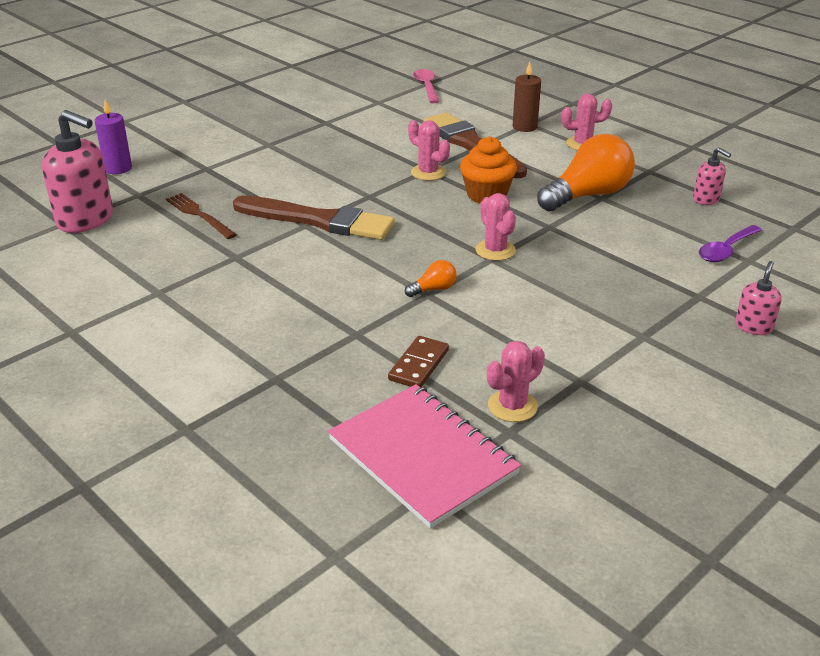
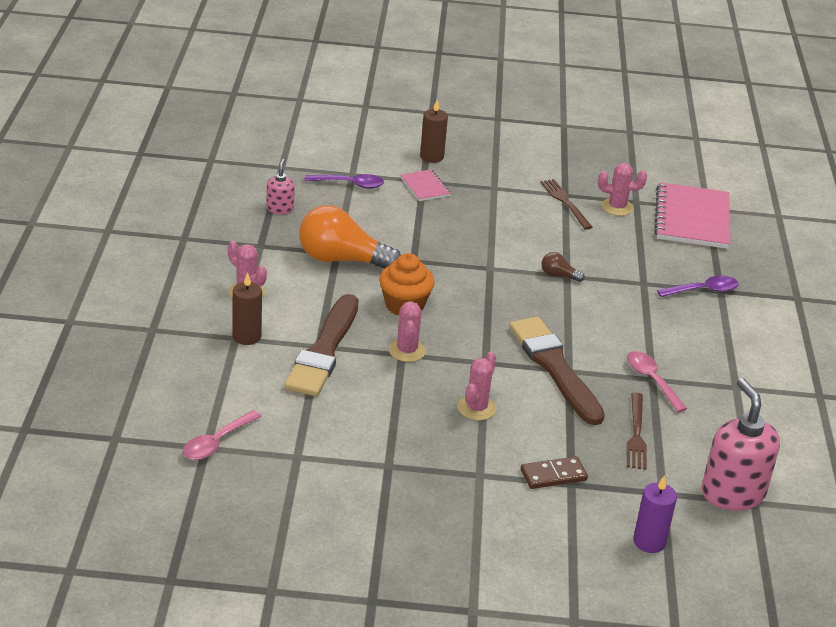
camera: 135 degrees left, 0 degrees up
brown domino [388,336,449,387] -> brown domino moved to [521,456,588,489]
orange light bulb [405,260,457,297] -> brown light bulb [542,252,585,282]
pink cactus [476,193,516,261] -> pink cactus moved to [458,352,496,421]
pink soap dispenser [735,261,782,335] -> brown candle [420,100,448,163]
none -> pink notebook [400,170,451,201]
none -> brown fork [540,179,593,230]
none -> pink spoon [627,351,687,412]
none -> purple spoon [657,276,739,297]

